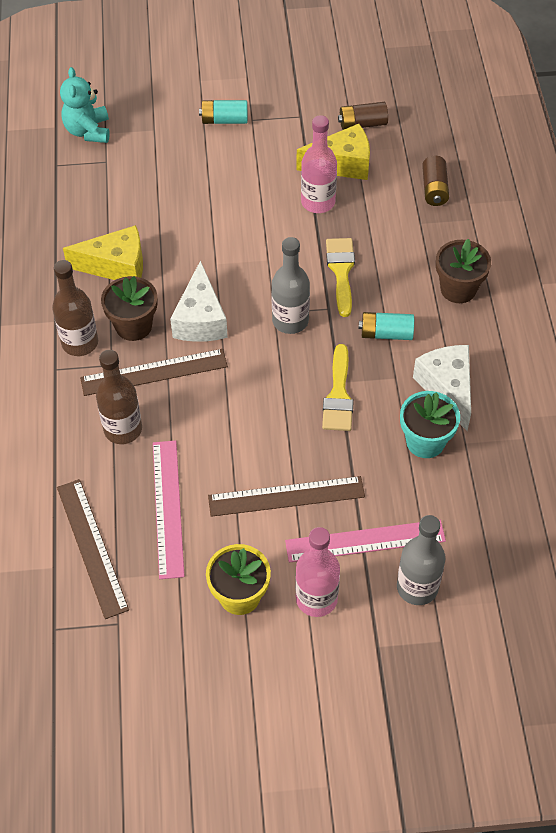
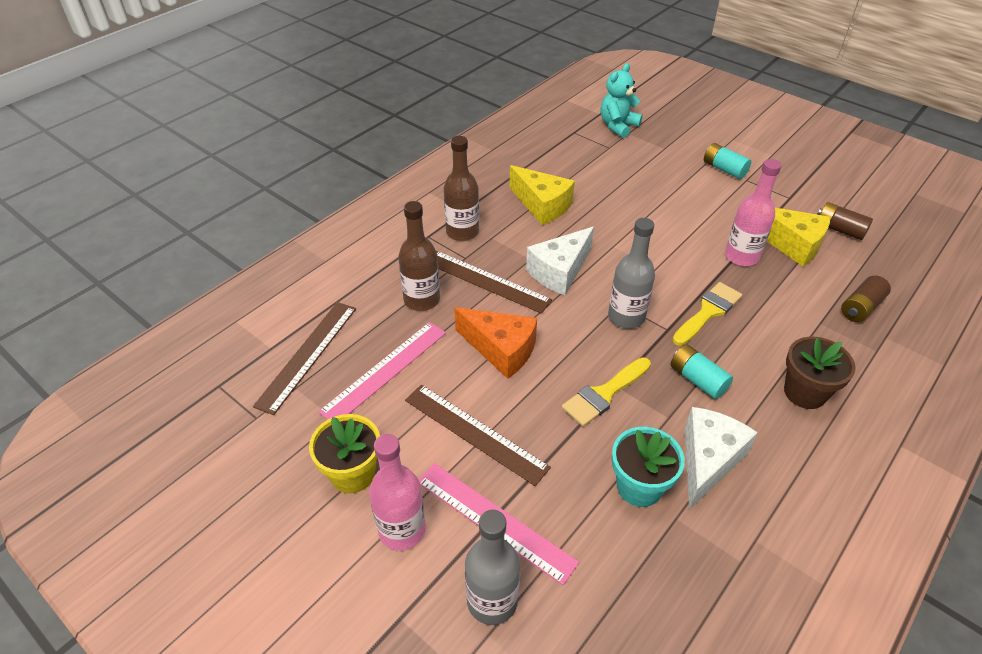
camera: 45 degrees right, 10 degrees down
brown flower pot [101,276,158,341] -> none
none -> orange cheese [454,307,537,379]

